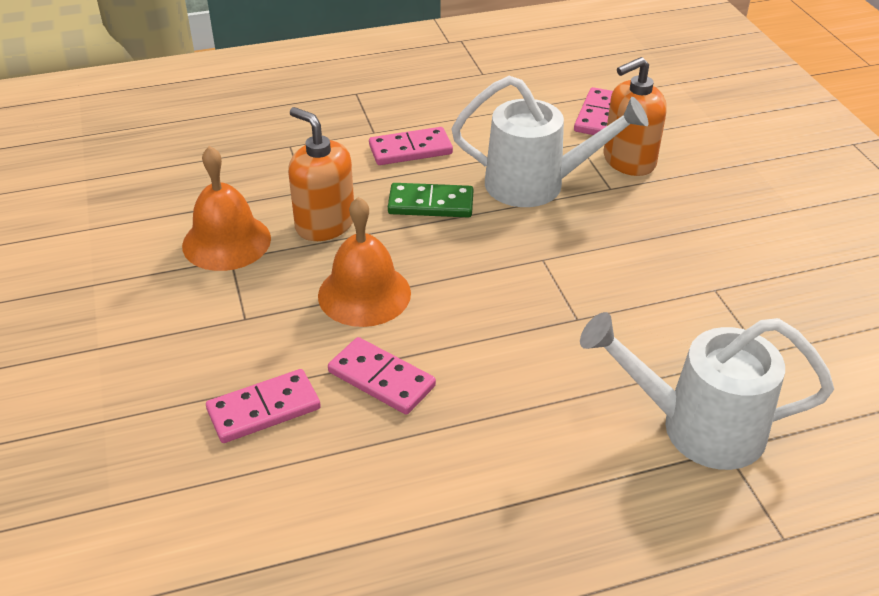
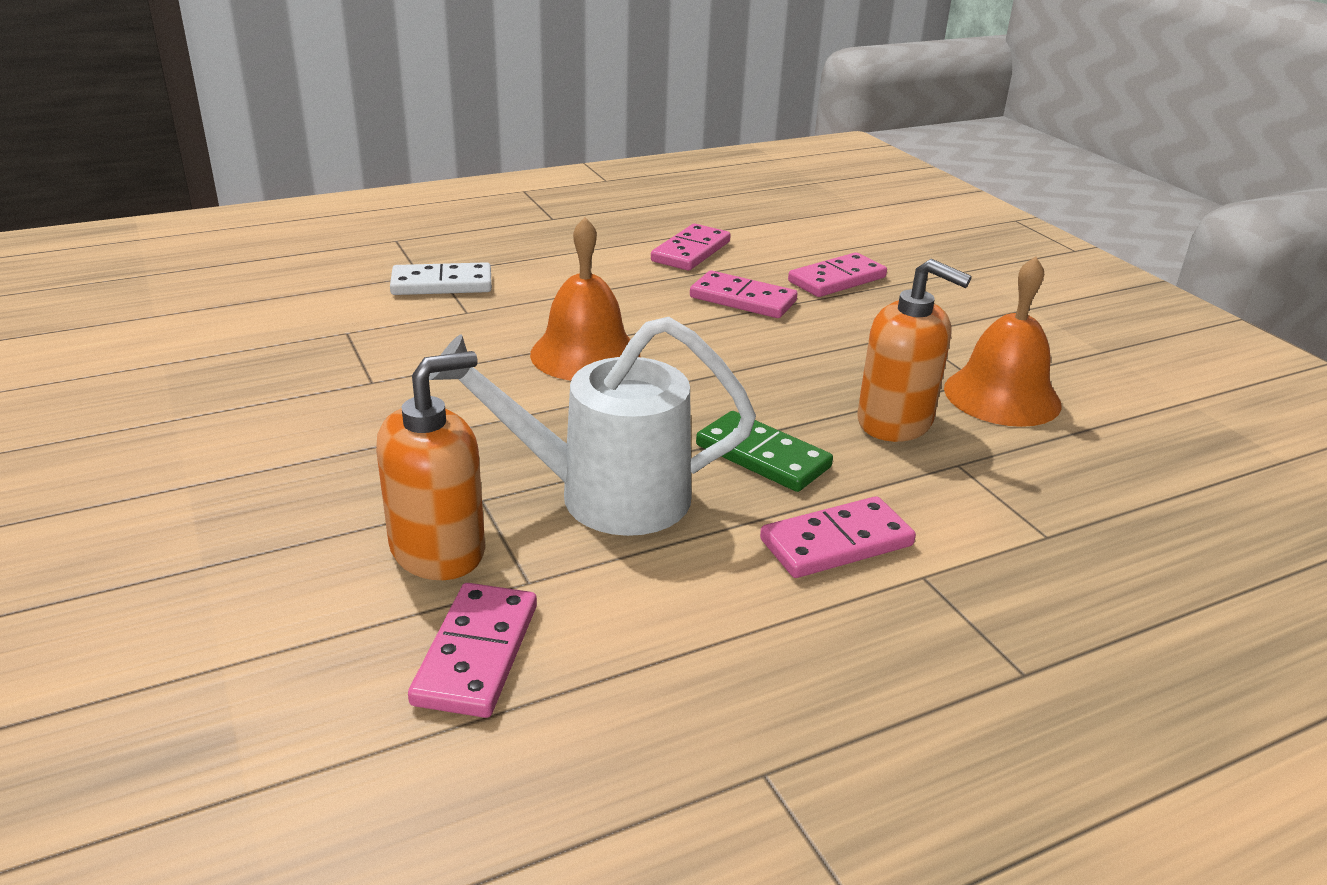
camera: 170 degrees right, 10 degrees down
orange bell [318,197,411,327] -> orange bell moved to [530,217,641,381]
green domino [388,183,473,218] -> green domino turned 45 degrees clockwise [696,411,833,492]
white watering can [580,312,834,470] -> white domino [390,262,492,295]
none -> pink domino [651,224,731,270]

